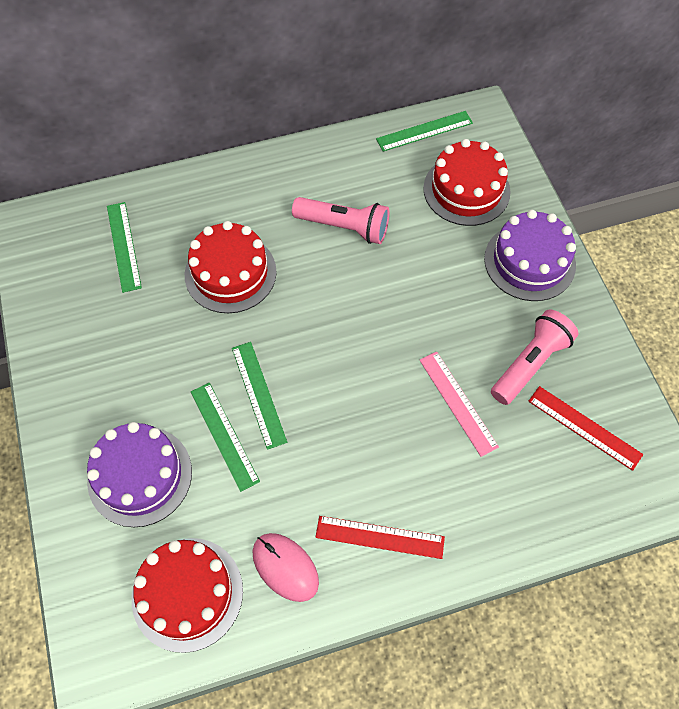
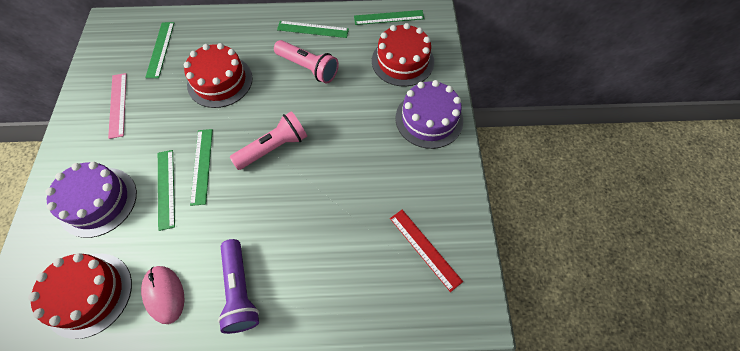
camera: 15 degrees right, 0 degrees up
red ruler [315,516,445,559] -> purple flashlight [218,239,259,334]
pink ruler [420,351,499,457] -> pink ruler moved to [108,73,127,139]
pink flashlight [491,310,579,405] -> pink flashlight moved to [230,111,307,170]
none -> green ruler [277,21,349,38]

